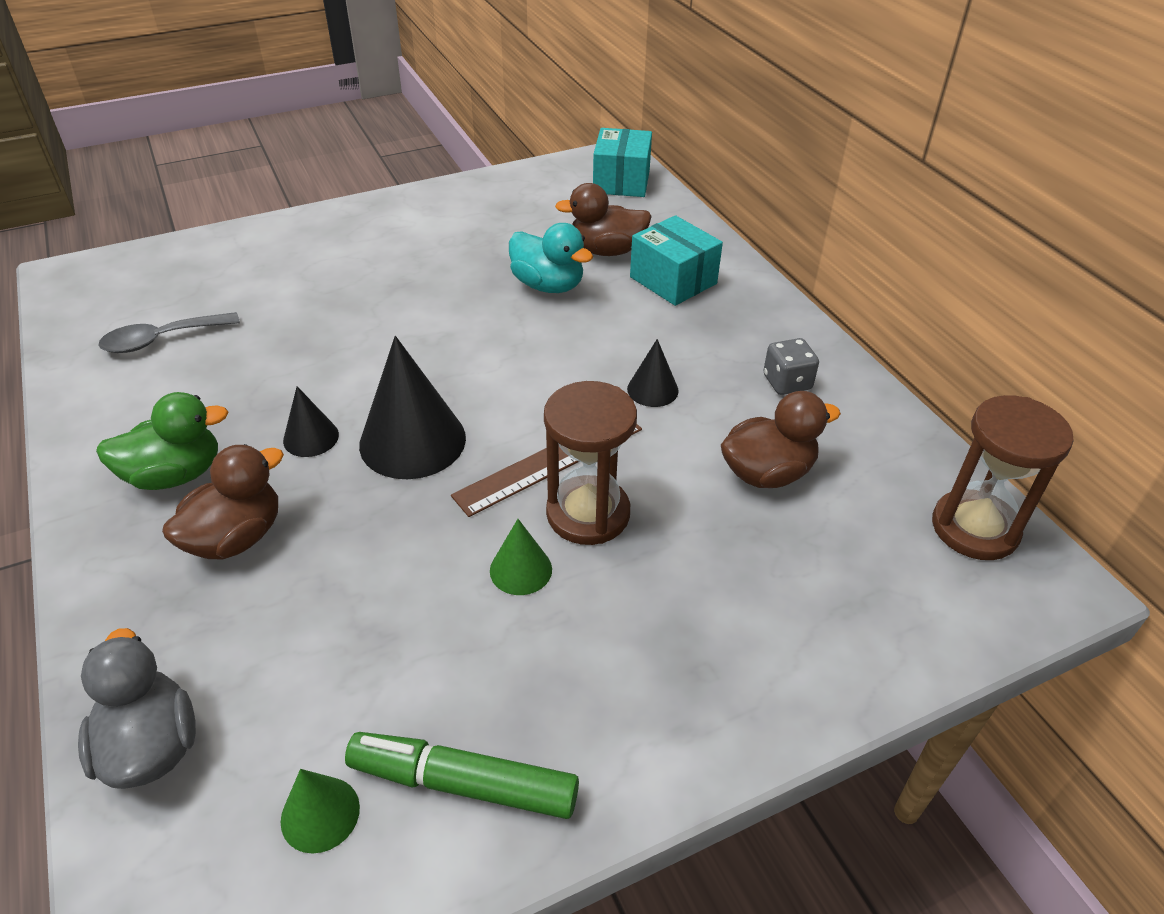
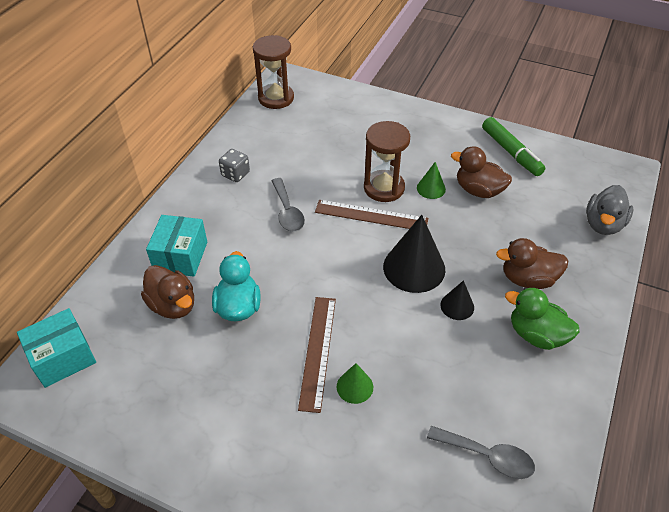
camera: 130 degrees left, 5 degrees up
green cone [281,769,360,854] -> green cone moved to [337,363,373,404]
black cone [627,339,679,407] -> grey spoon [272,178,305,232]
brown duck [721,391,841,488] -> brown duck moved to [451,146,512,198]
none -> brown ruler [298,297,336,413]

